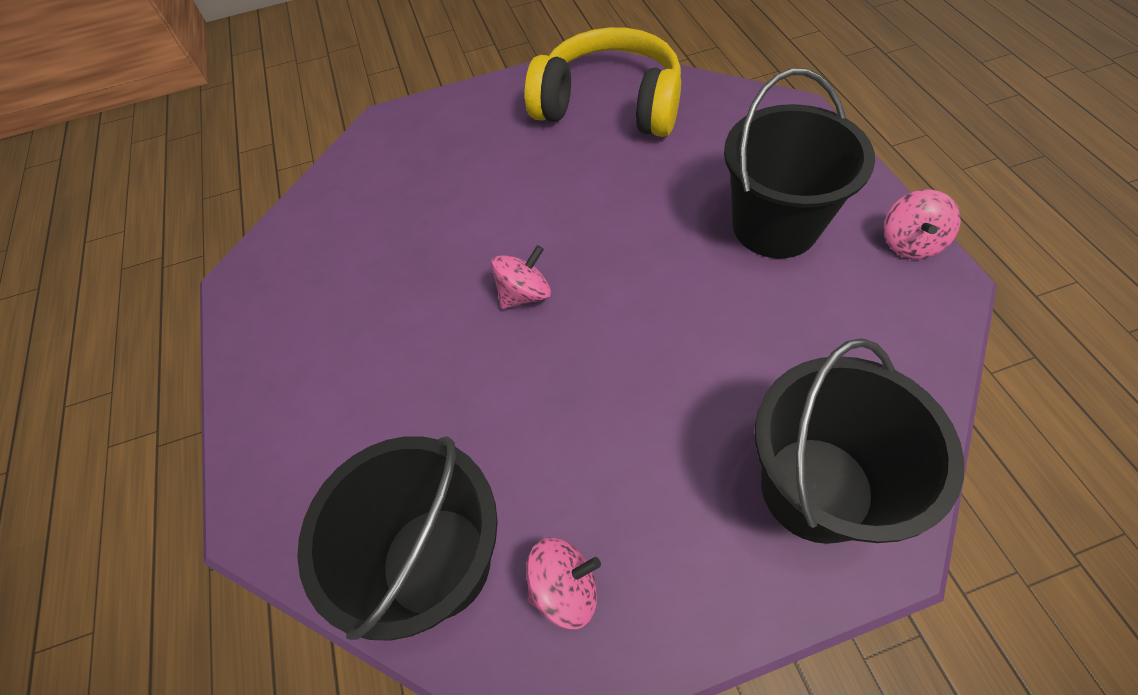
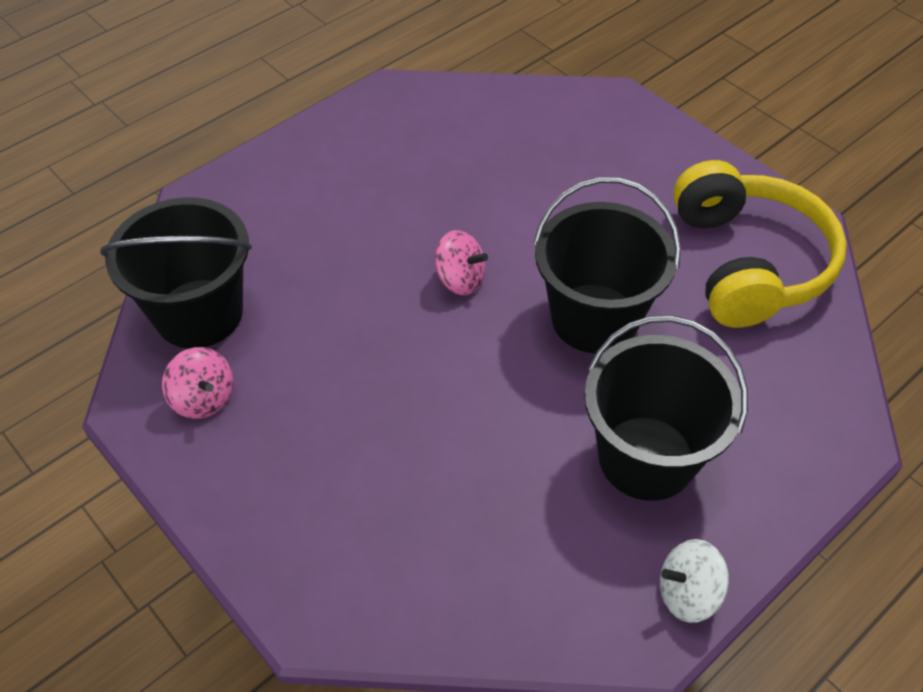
camera: 60 degrees right, 5 degrees down
black bucket [755,338,964,544] -> black bucket moved to [533,177,681,354]
pink spinning top [884,190,961,259] -> white spinning top [660,539,729,623]

